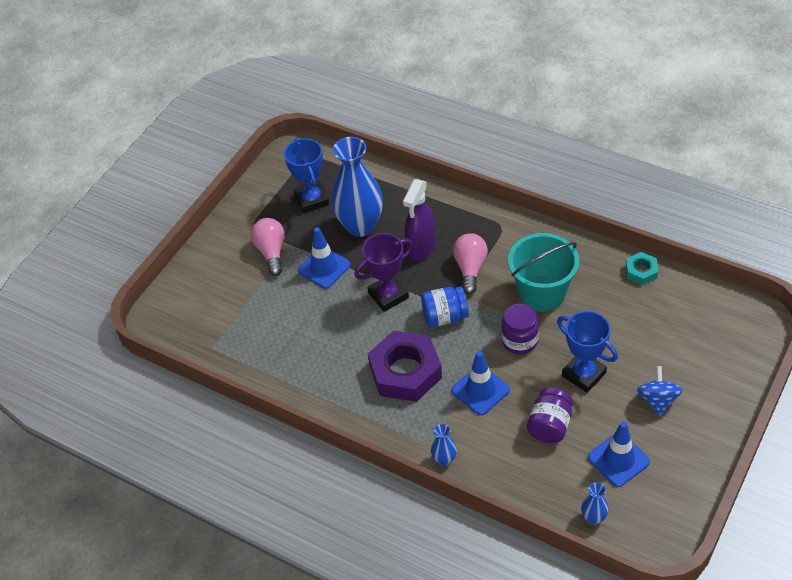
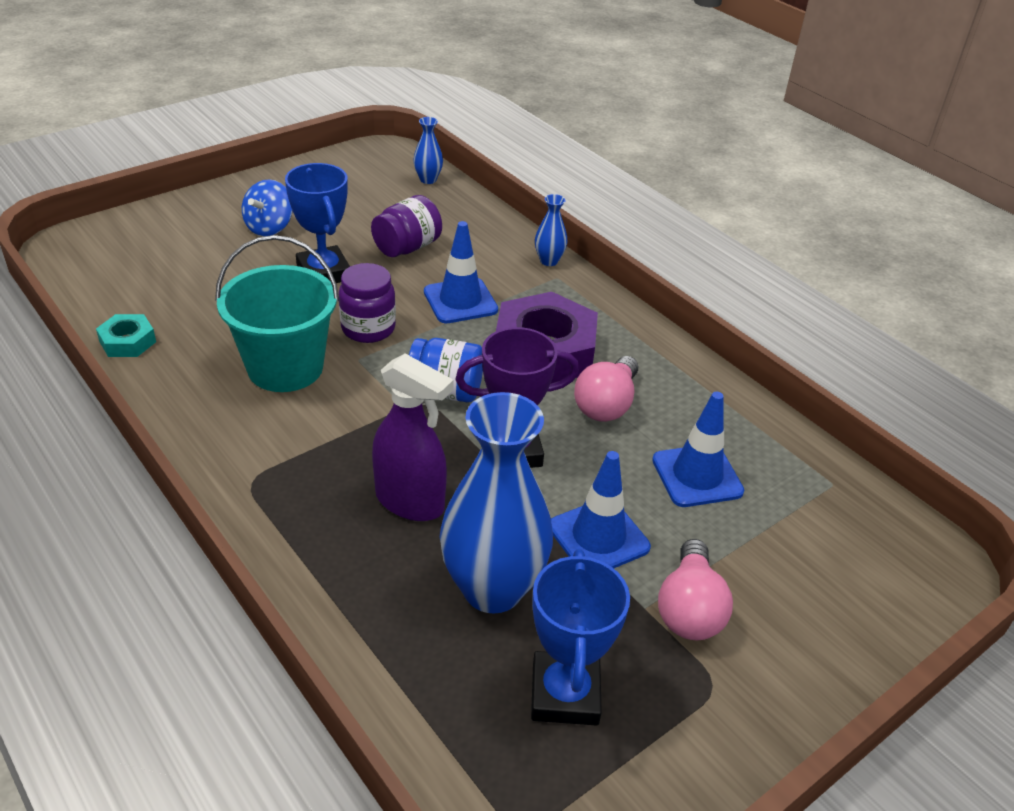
camera: 165 degrees left, 10 degrees down
purple spray bottle [403,179,435,261] -> purple spray bottle turned 75 degrees clockwise [372,354,454,521]
pink light bulb [453,233,488,295] -> pink light bulb moved to [574,356,638,422]
blue traffic cone [588,421,650,487] -> blue traffic cone moved to [652,392,744,507]

